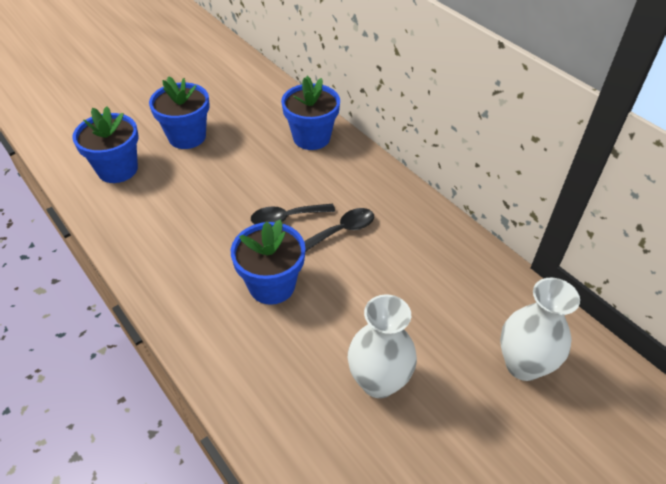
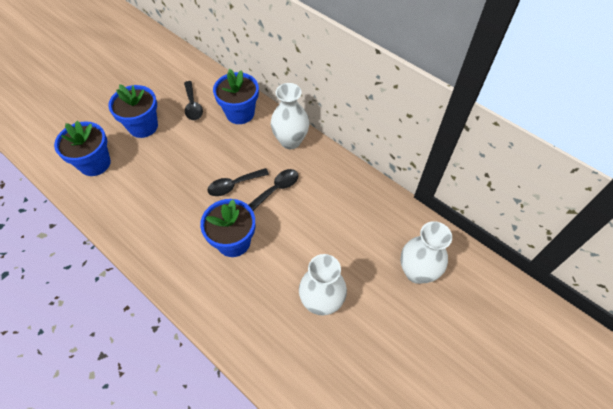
camera: 10 degrees left, 10 degrees up
none -> black spoon [184,81,203,120]
none -> white vase [271,83,309,149]

